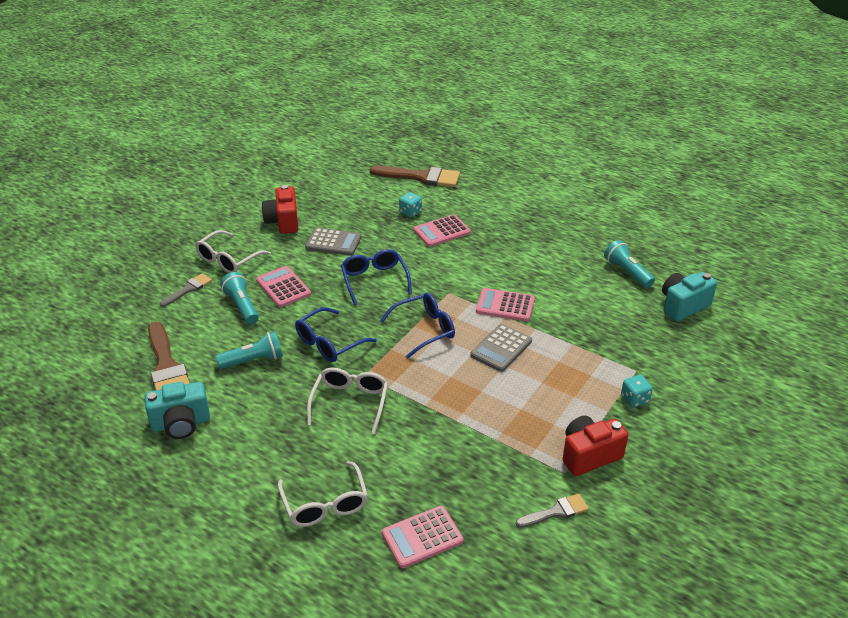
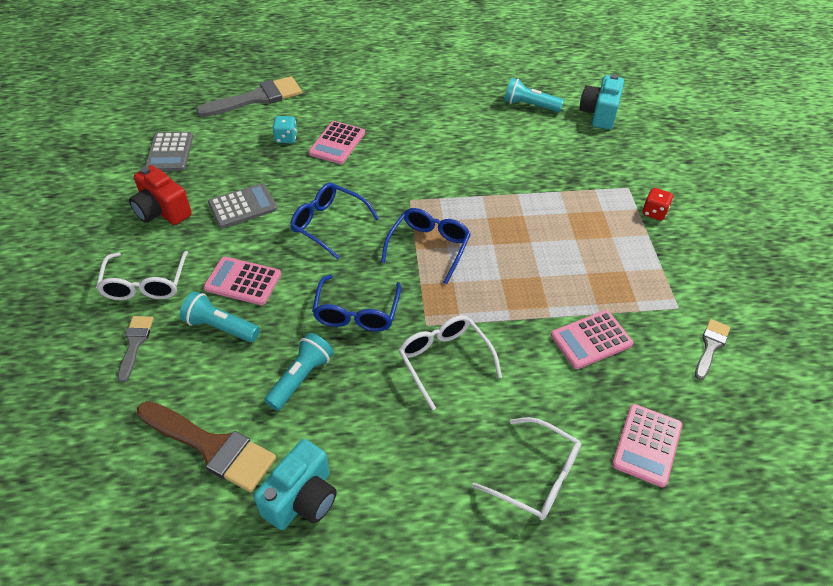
camera: 40 degrees left, 10 degrees up
brown brush [370,166,460,187] -> grey brush [196,76,302,117]
grey calculator [470,324,532,372] -> grey calculator moved to [145,132,193,171]
pink calculator [476,288,535,321] -> pink calculator moved to [551,310,634,369]
red camera [563,416,628,476] -> none
turquoise dice [621,375,653,408] -> red dice [642,188,673,221]

